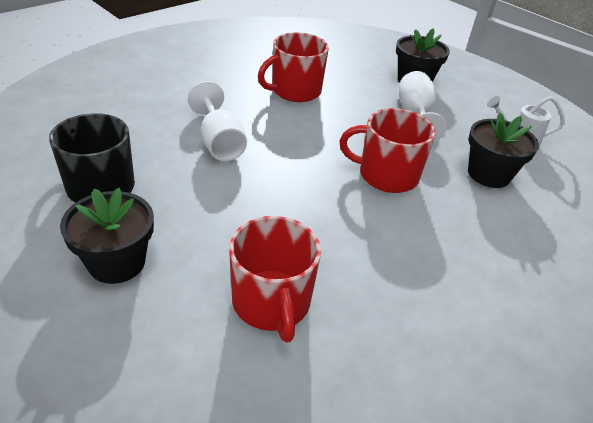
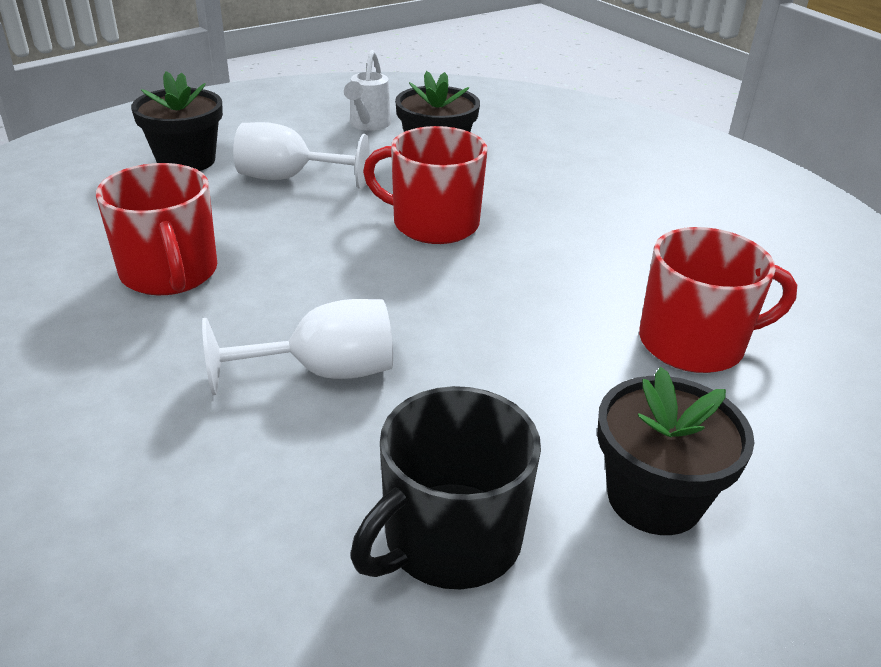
camera: 80 degrees left, 5 degrees down
red mug [339,108,436,193] -> red mug turned 90 degrees clockwise [363,126,488,244]

